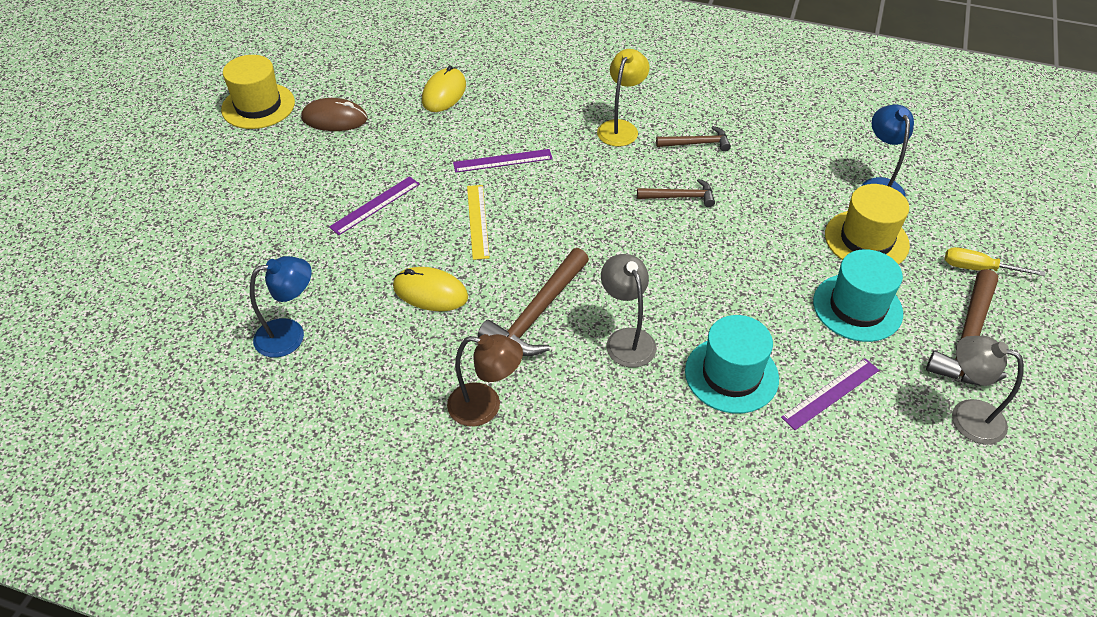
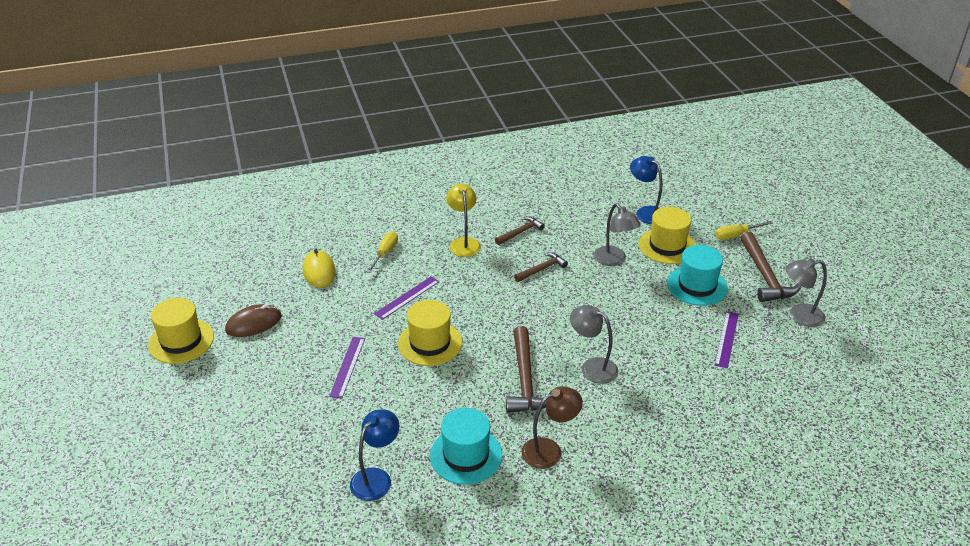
camera: 35 degrees left, 10 degrees down
yellow mouse [393,267,468,311] -> none
yellow ruler [467,185,490,260] -> yellow hat [398,300,462,366]
turquoise hat [685,315,779,413] -> turquoise hat moved to [430,408,502,485]
none -> yellow screwdriver [366,231,398,273]
none -> grey lamp [594,203,641,266]

